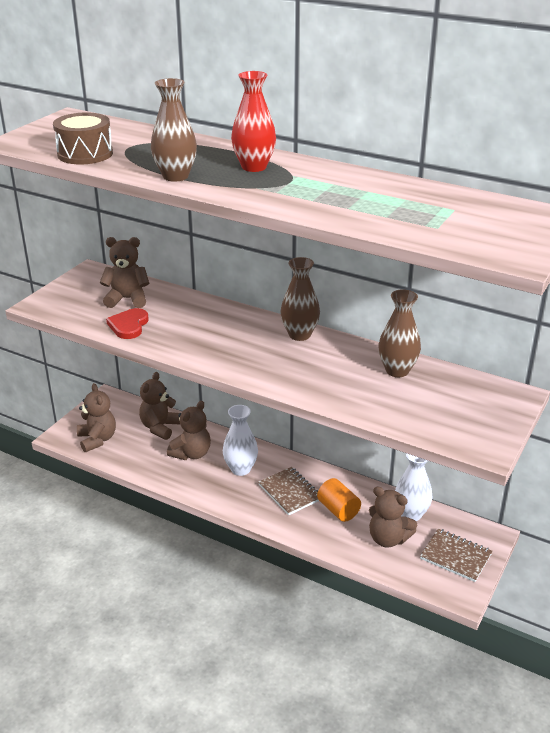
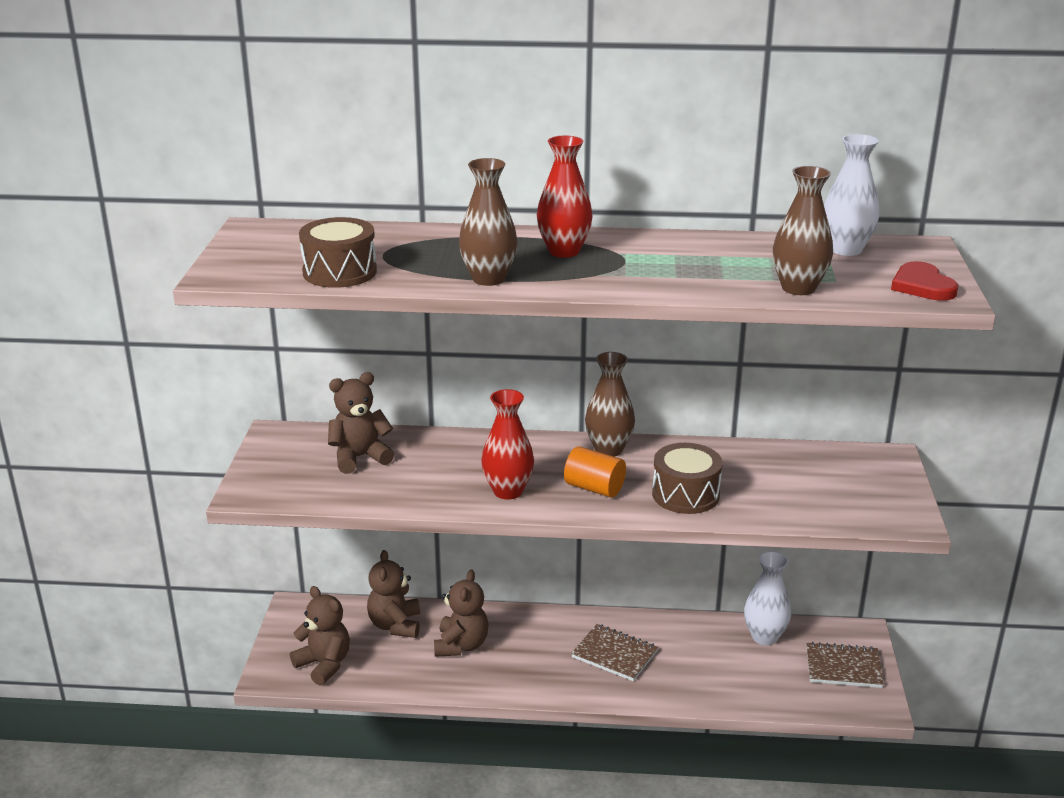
camera: 25 degrees left, 5 degrees down
red heart [106,308,149,339] -> red heart moved to [891,261,958,301]
white vase [223,405,258,476] -> white vase moved to [824,134,879,256]
orange cylinder [317,478,361,522] -> orange cylinder moved to [564,446,626,498]
brown teddy bear [369,486,417,548] -> none
brown vase [379,289,421,377] -> brown vase moved to [773,166,833,295]
none -> red vase [481,389,534,500]
none -> brown drum [652,443,723,514]

